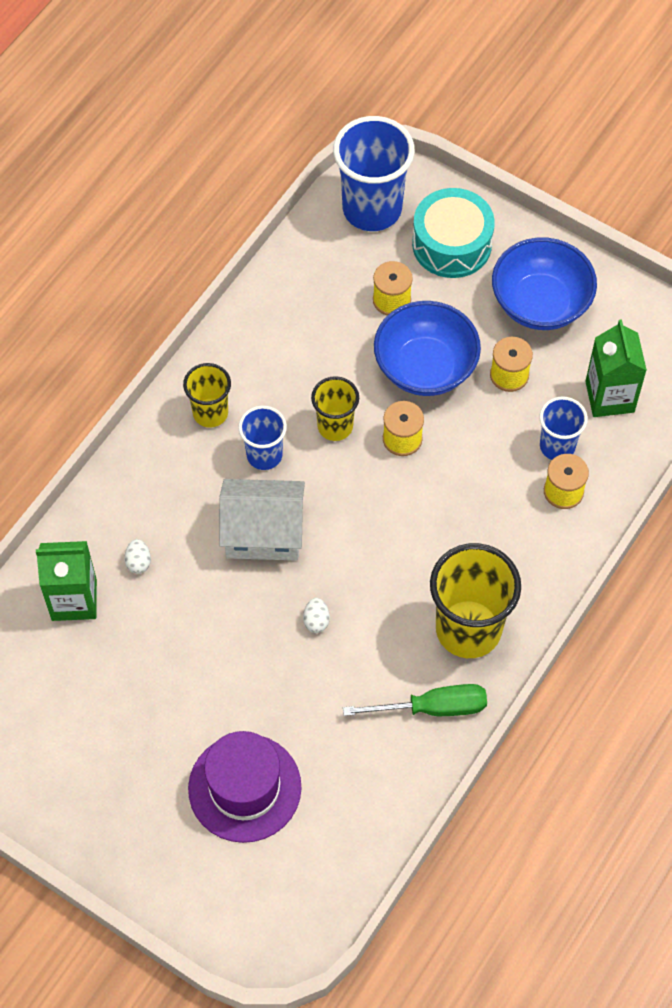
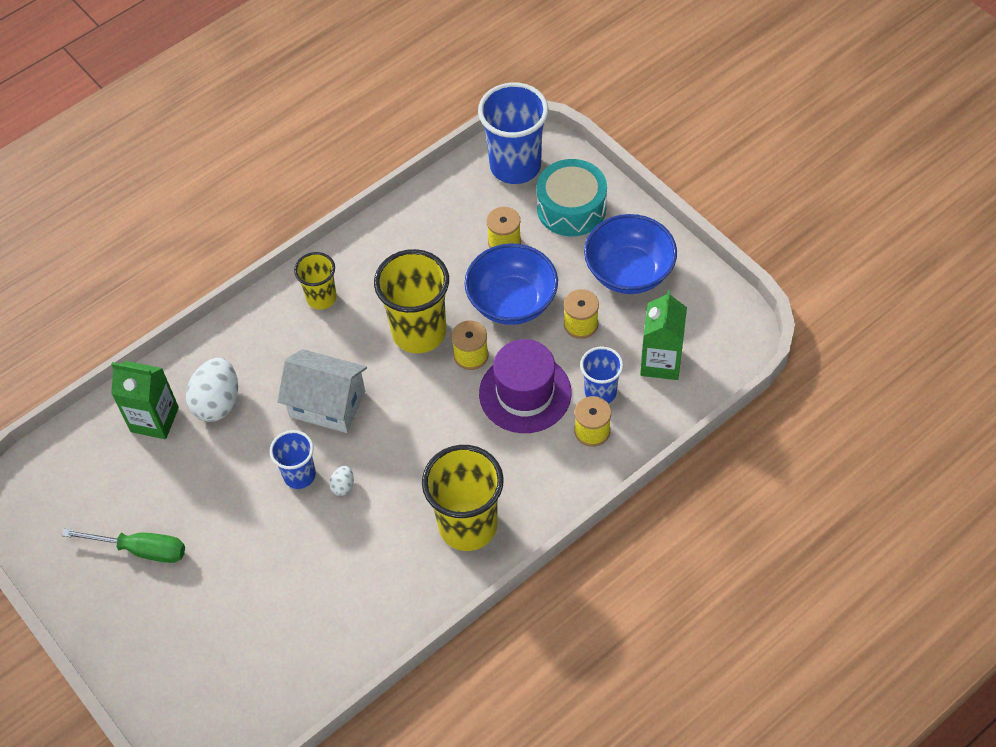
camera: 20 degrees right, 5 degrees down
white egg [124,539,151,574] -> white egg [186,358,238,422], size x2.19
purple hat [188,731,302,843] -> purple hat moved to [479,339,571,433]
blue cup [238,405,287,470] -> blue cup moved to [270,430,316,489]
yellow cup [311,376,359,441] -> yellow cup [374,249,449,353], size x1.77
green screwdriver [343,684,487,716] -> green screwdriver moved to [62,529,185,563]

